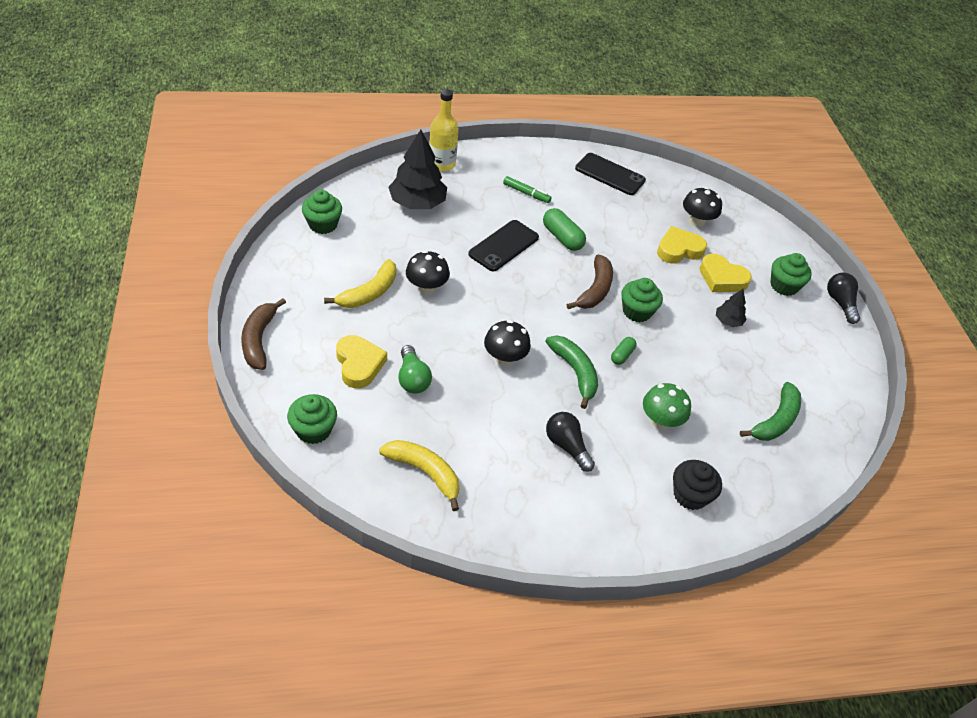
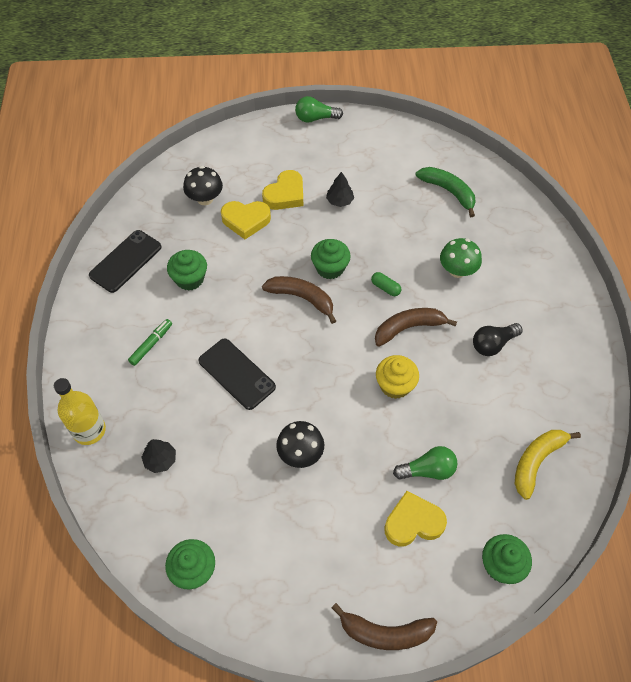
camera: 80 degrees left, 10 degrees up
yellow banana [324,259,396,308] -> none
black tree [388,129,447,209] -> black tree [141,439,176,473], size x0.49
black mushroom [484,320,531,366] -> yellow cupcake [376,355,419,399]
green capsule [543,208,586,251] -> none
green banana [545,335,598,409] -> brown banana [375,308,457,346]
yellow heart [657,226,707,263] -> yellow heart turned 75 degrees counterclockwise [221,201,271,239]
black cupcake [673,460,722,510] -> none
green cupcake [770,253,812,296] -> green cupcake moved to [167,250,207,291]
black light bulb [827,273,860,324] -> green light bulb [295,96,343,123]

